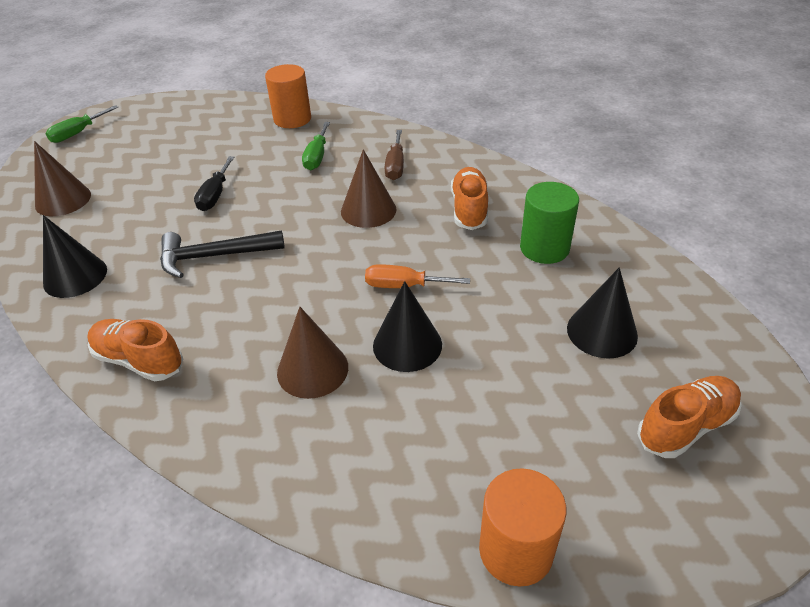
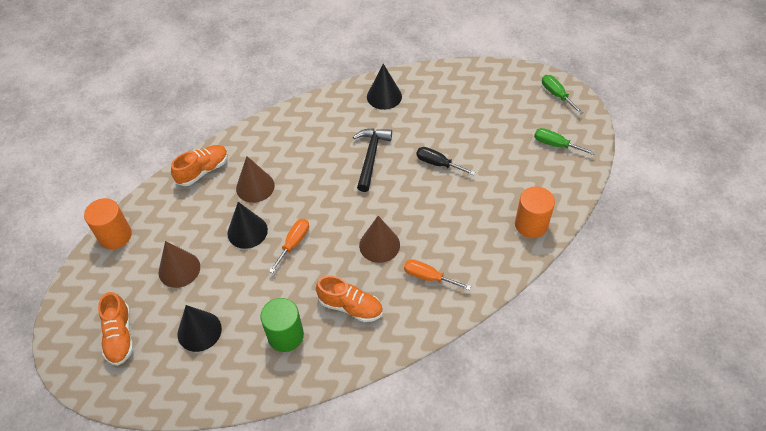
camera: 110 degrees right, 10 degrees up
brown cone [34,141,91,216] -> brown cone moved to [159,241,200,288]
orange shoe [87,319,183,381] -> orange shoe moved to [171,145,228,186]
green screwdriver [302,122,330,170] -> green screwdriver moved to [534,128,595,155]
brown screwdriver [384,130,404,180] -> orange screwdriver [404,259,471,290]

